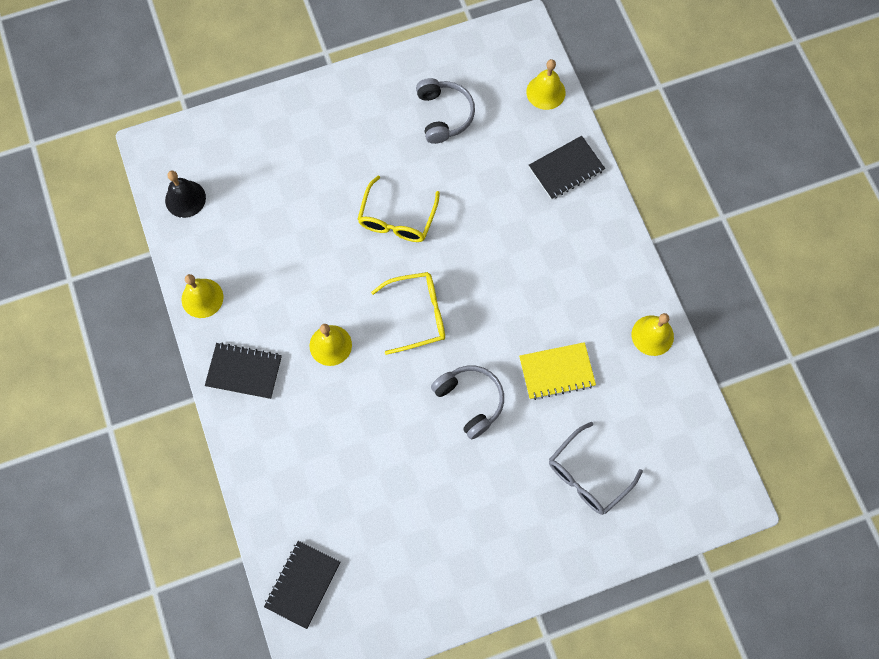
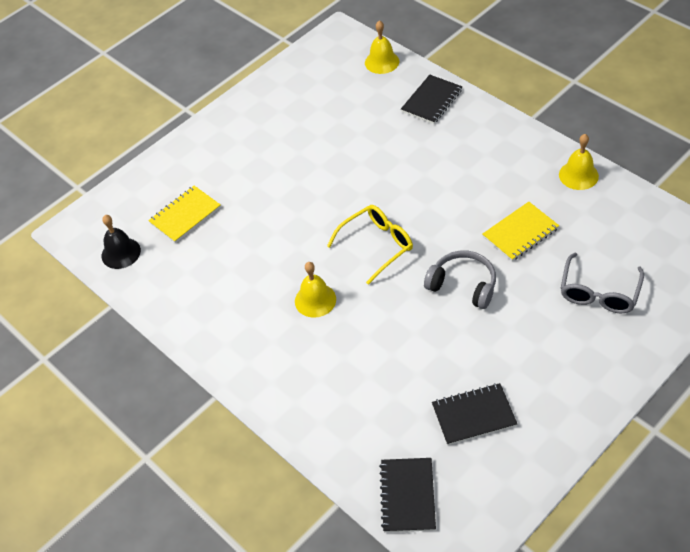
camera: 20 degrees left, 20 degrees down
yellow bell [182,274,223,318] -> none
black notebook [205,343,282,399] -> black notebook moved to [432,383,517,445]
yellow glasses [358,176,440,242] -> none
grey headphones [416,78,475,144] -> none
none -> yellow notebook [148,186,221,243]

